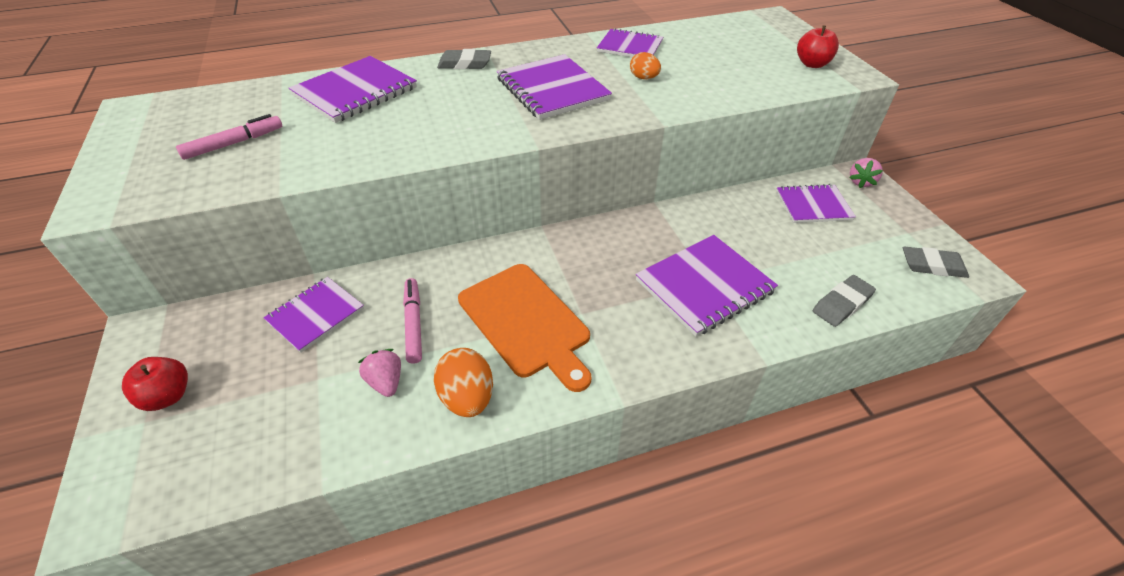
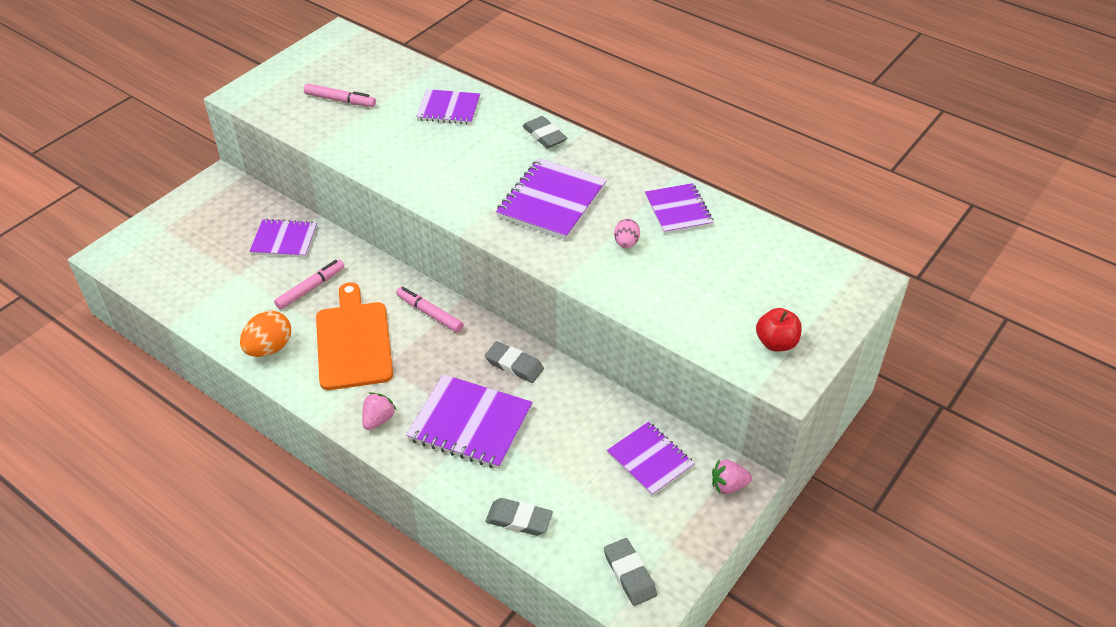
camera: 55 degrees right, 0 degrees up
red apple [122,357,188,411] -> none
purple notebook [289,56,417,123] -> purple notebook [416,89,480,125], size x0.66
pink strawberry [358,349,401,397] -> pink strawberry moved to [362,392,396,430]
orange cutting board [458,264,591,392] -> orange cutting board turned 150 degrees clockwise [316,282,393,390]
orange egg [630,52,661,79] -> pink egg [614,219,640,248]
none -> pink marker [396,287,464,333]
none -> grey eraser [485,341,544,383]

